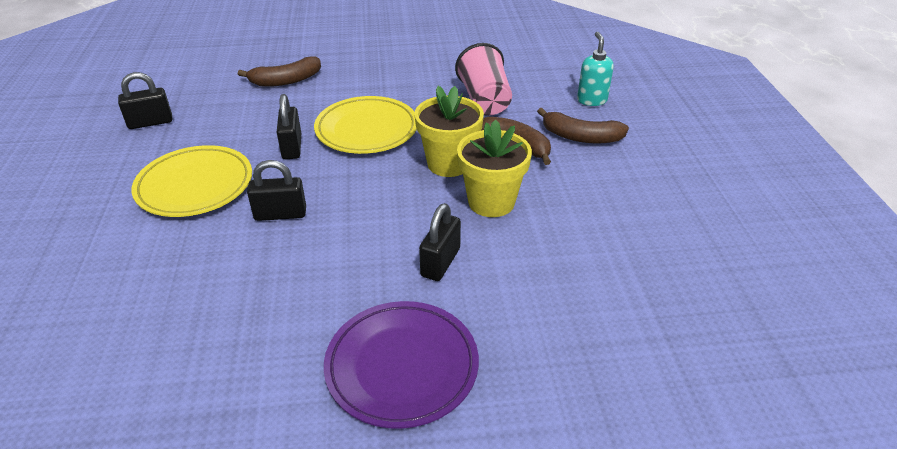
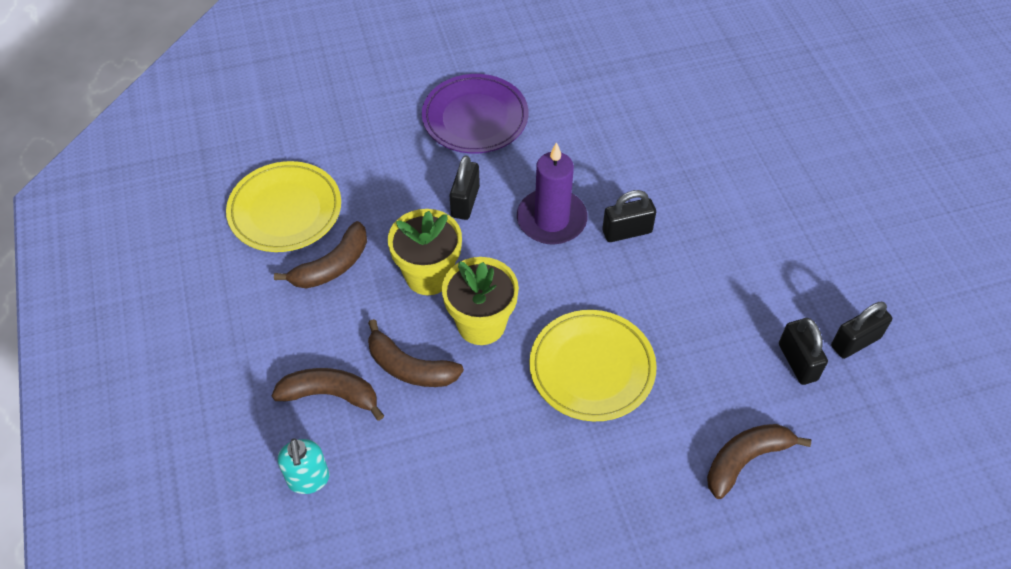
camera: 170 degrees right, 15 degrees up
yellow plate [131,145,252,217] -> yellow plate moved to [226,161,341,252]
black padlock [277,94,301,159] -> black padlock moved to [779,318,828,385]
pink cup [455,43,512,115] -> none
none -> brown banana [274,221,367,289]
none -> purple candle [517,142,587,244]

